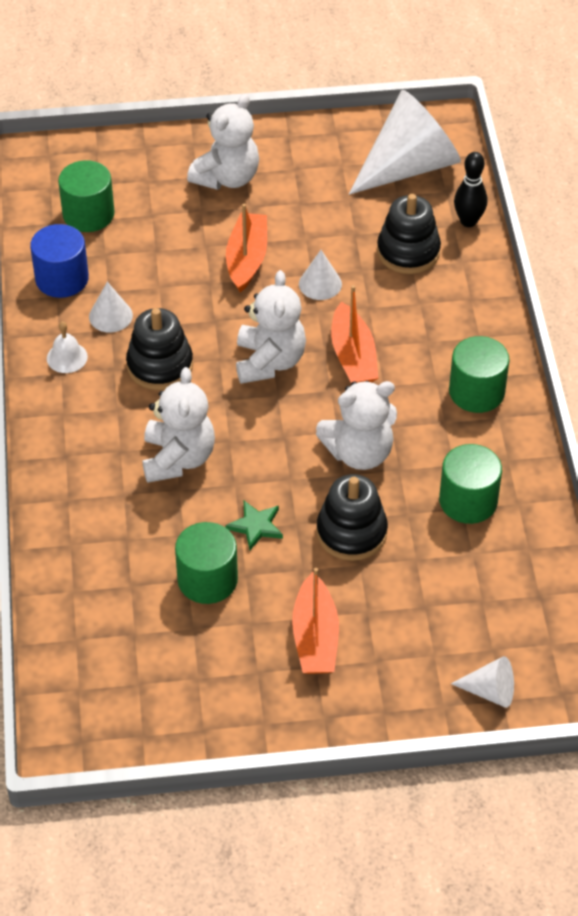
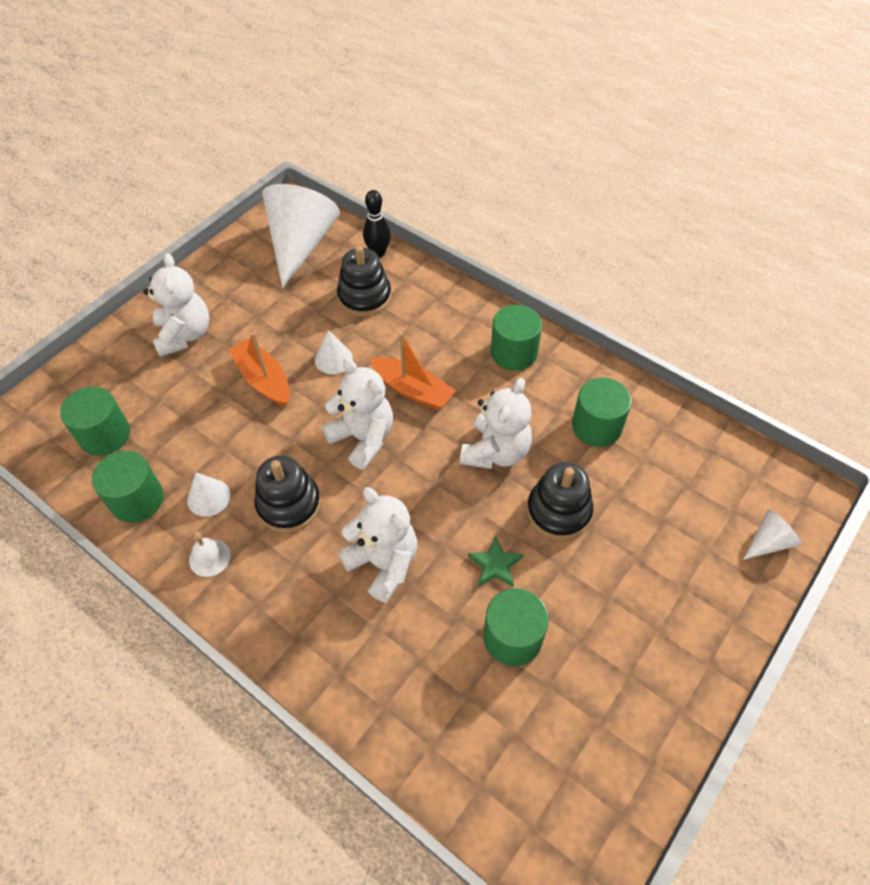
camera: 45 degrees left, 5 degrees up
blue cylinder [30,224,89,298] -> green cylinder [92,451,164,523]
orange boat [292,568,339,674] -> none

